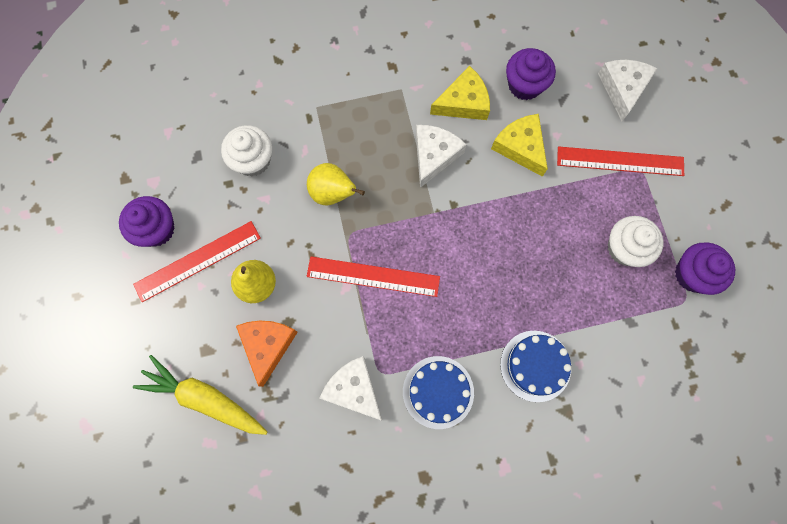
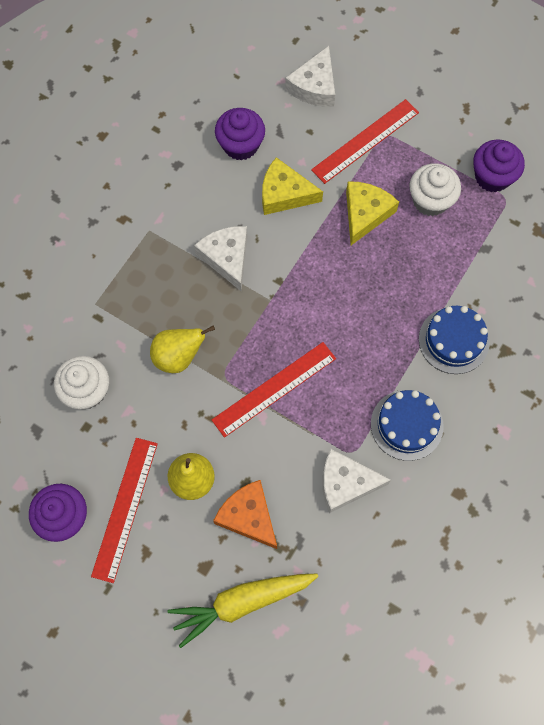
camera: 45 degrees left, 5 degrees down
yellow cheese [430,66,490,120] -> yellow cheese moved to [346,181,399,245]
white cheese [598,60,658,121] -> white cheese turned 120 degrees counterclockwise [285,46,335,107]

